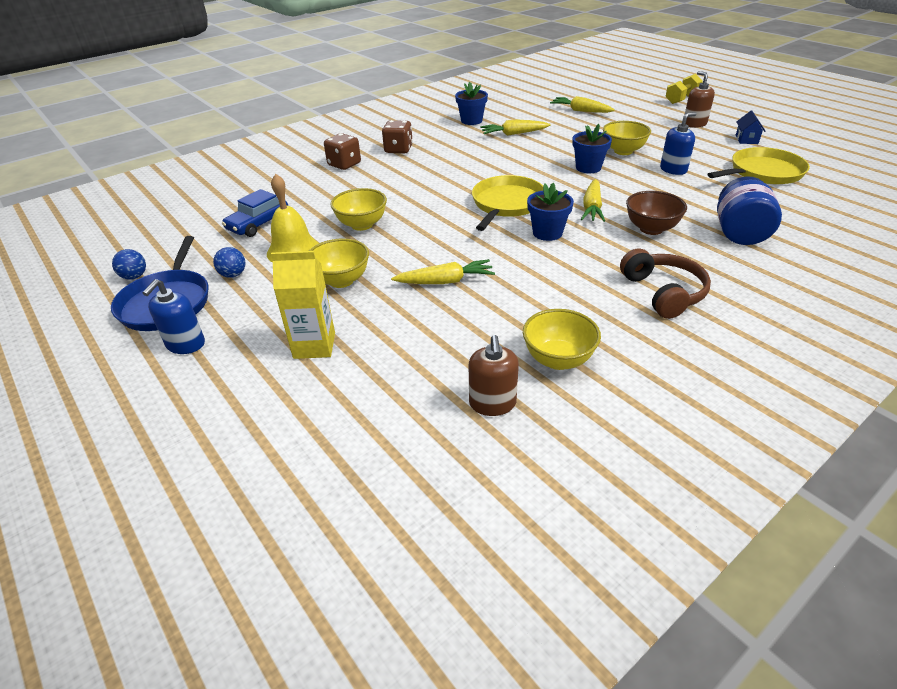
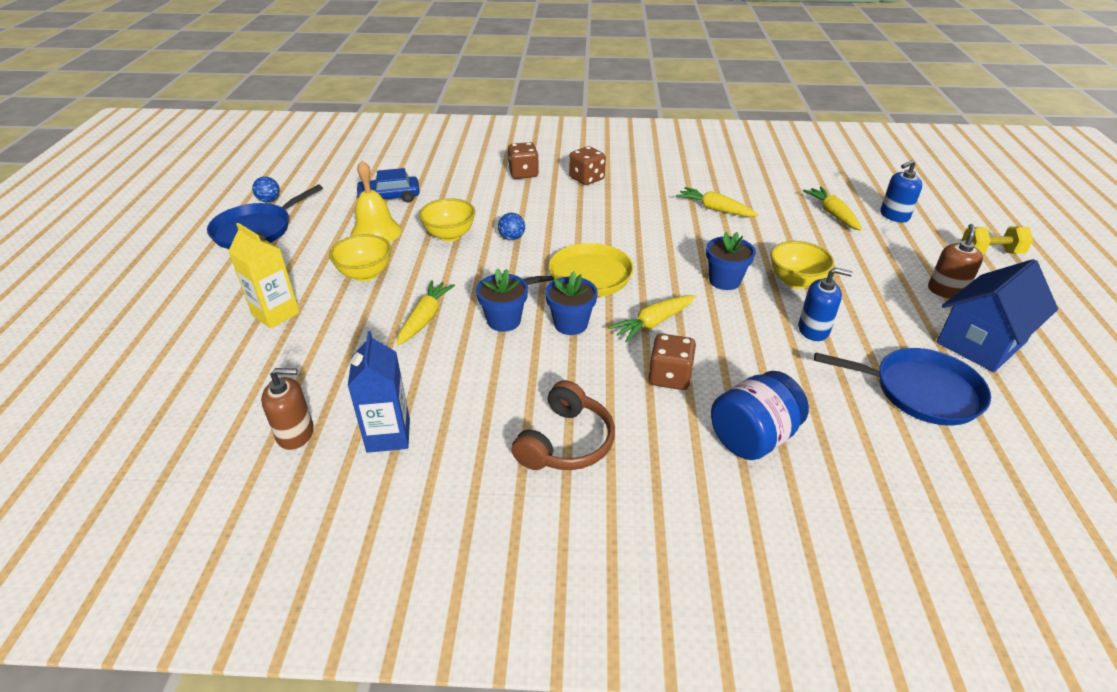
camera: 40 degrees right, 0 degrees up
blue soap dispenser [143,279,205,354] -> blue soap dispenser moved to [880,160,922,222]
blue ball [213,247,245,278] -> blue ball moved to [498,213,525,240]
yellow carrot [391,259,495,284] -> yellow carrot turned 105 degrees counterclockwise [396,280,455,345]
blue flower pot [455,82,488,125] -> blue flower pot moved to [476,268,528,332]
brown soap dispenser [469,335,519,416] -> brown soap dispenser turned 135 degrees counterclockwise [261,368,314,450]
yellow bowl [523,309,601,370] -> blue carton [348,331,410,453]
brown bowl [626,191,687,235] -> brown dice [649,334,696,390]
yellow pan [707,147,810,184] -> blue pan [814,348,991,425]
blue house [736,111,766,144] -> blue house [937,259,1058,372], size x2.24

